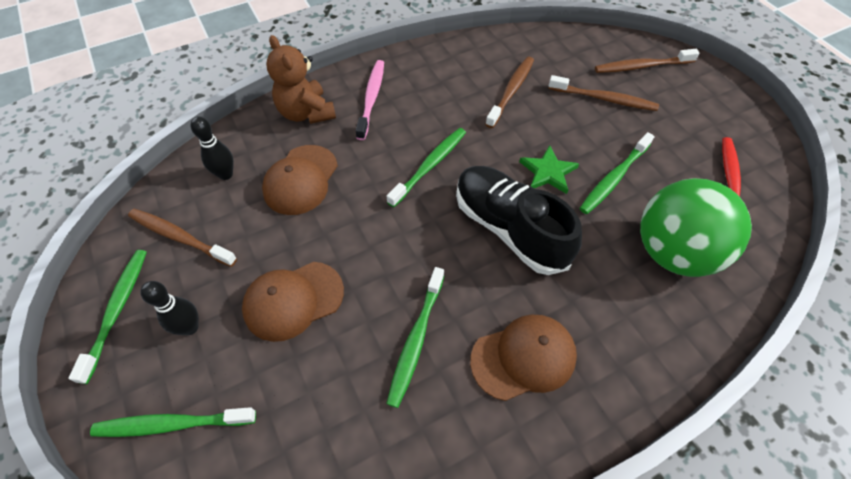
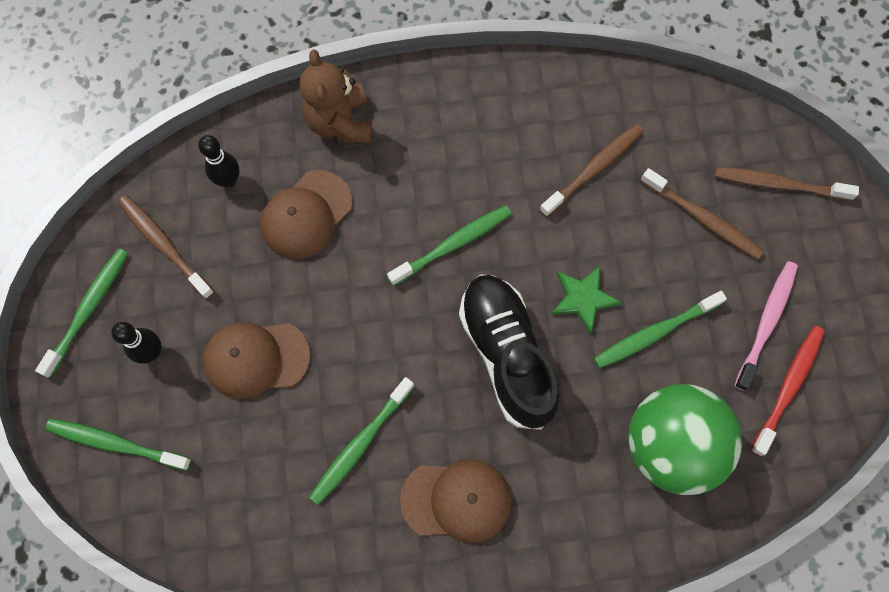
camera: 20 degrees right, 15 degrees up
pink toothbrush [355,60,384,140] -> pink toothbrush moved to [734,261,798,391]

